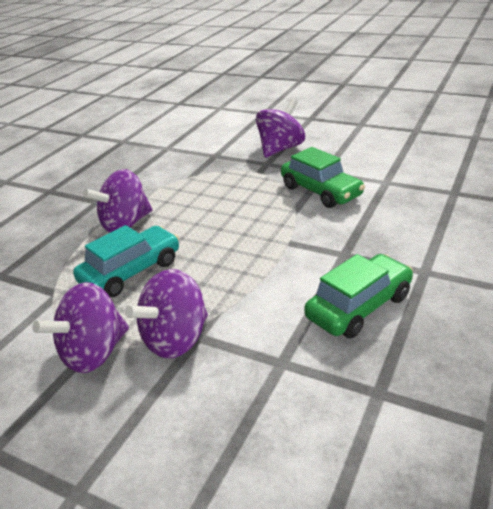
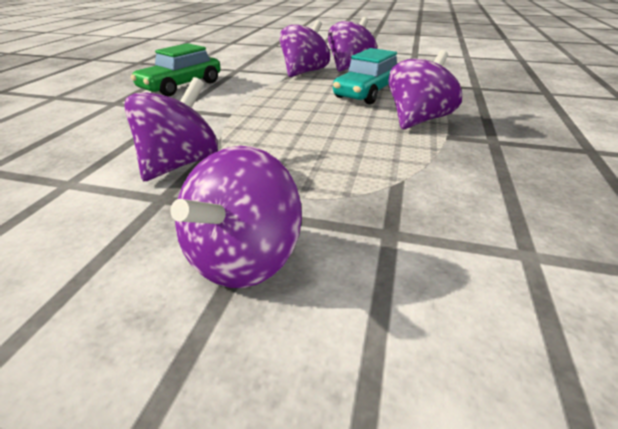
camera: 165 degrees right, 0 degrees up
green car [281,147,365,208] -> purple spinning top [124,77,218,181]

